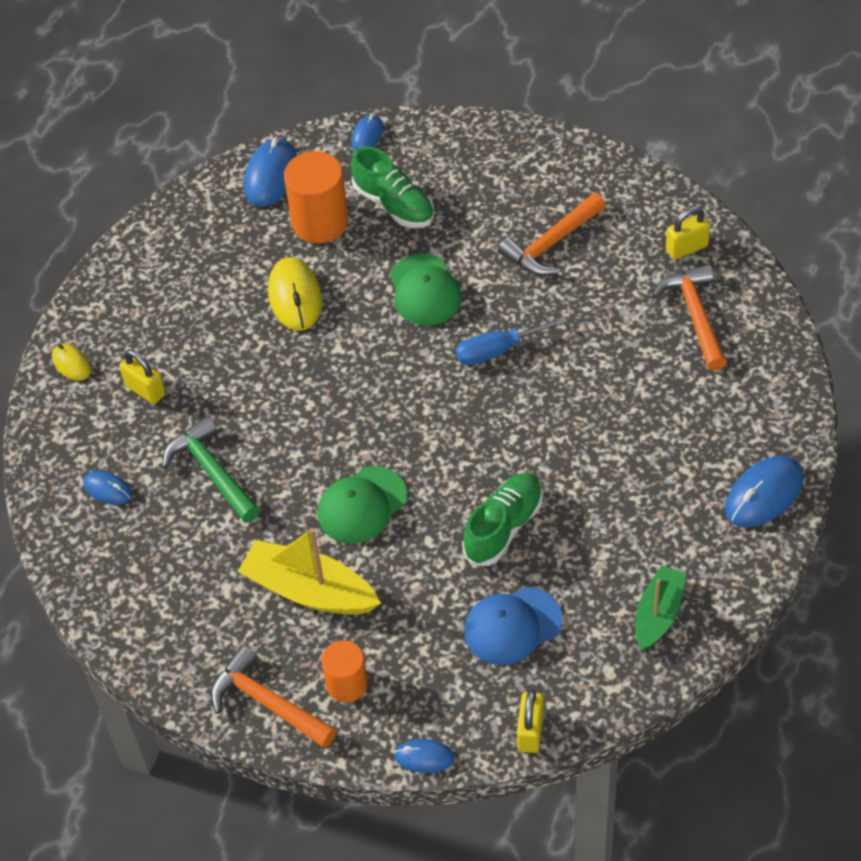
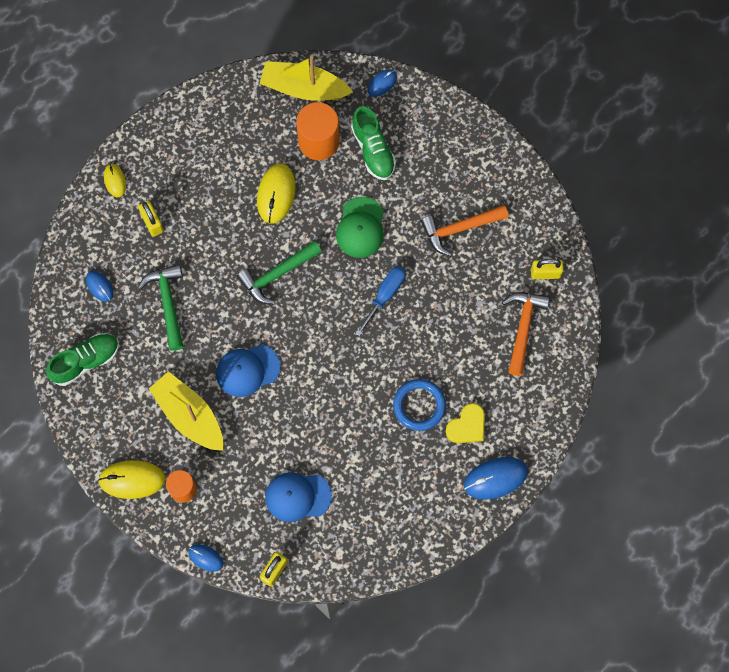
camera: 20 degrees right, 20 degrees up
orange hammer [211,645,337,748] -> yellow mouse [98,460,166,499]
blue mouse [244,137,297,207] -> yellow boat [260,56,353,101]
green cap [318,466,407,544] -> blue cap [216,344,280,397]
blue screwdriver [456,317,567,365] -> blue screwdriver turned 120 degrees clockwise [355,266,406,336]
green shoe [462,473,543,566] -> green shoe moved to [46,333,119,386]
green boat [635,565,686,650] -> none
none -> green hammer [237,241,322,304]
none -> blue ring [393,379,446,431]
none -> yellow heart [446,403,485,443]

